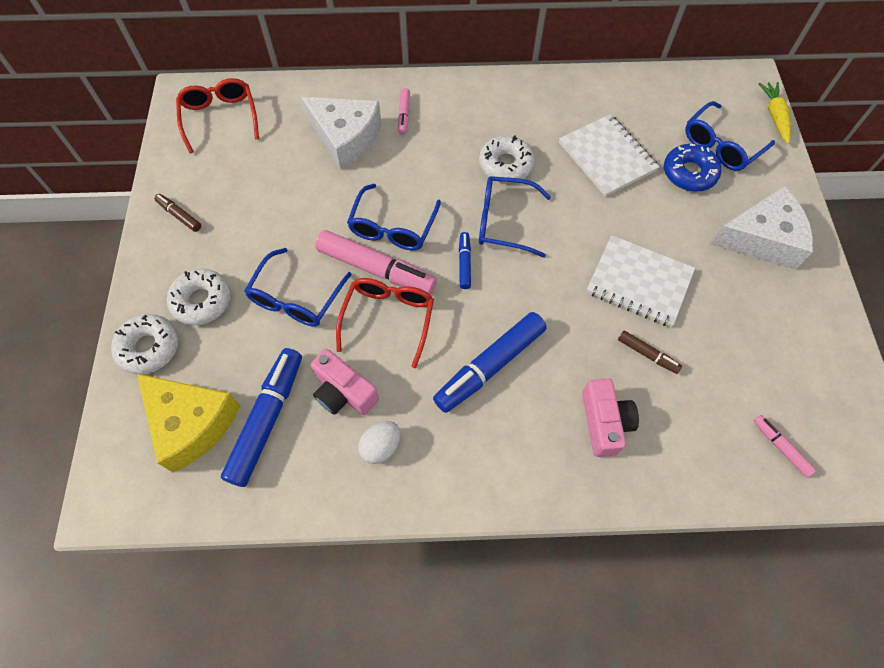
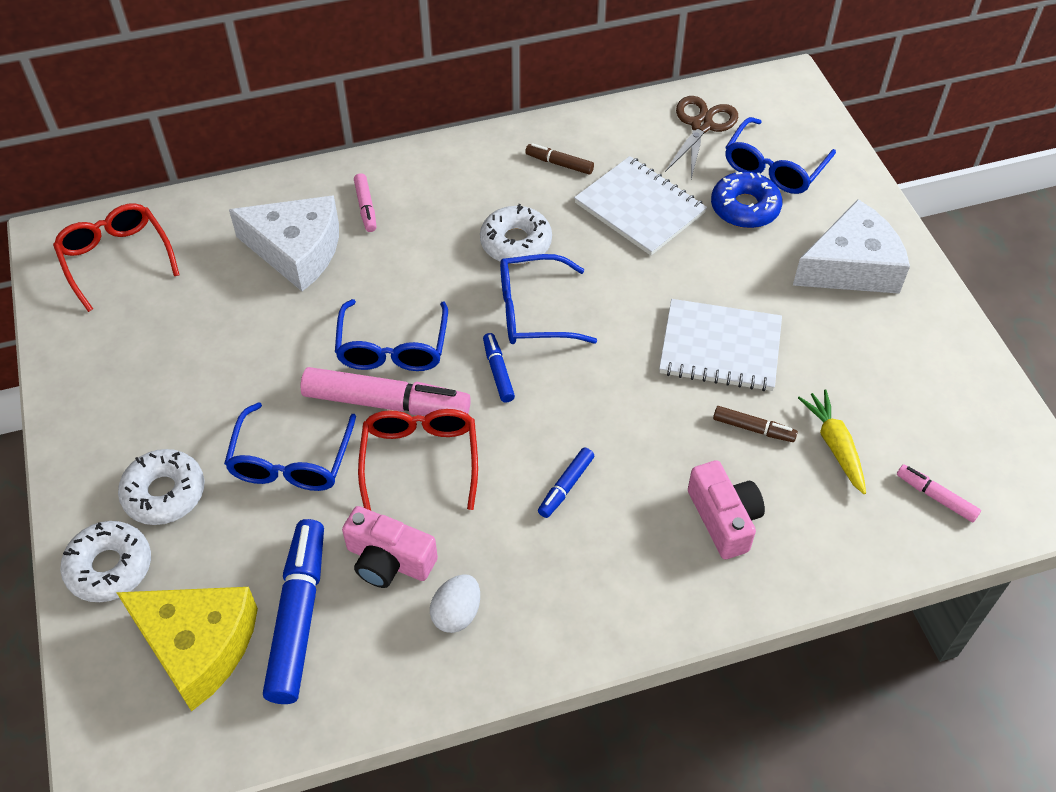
camera: 15 degrees left, 10 degrees down
brown marker [154,194,201,232] -> brown marker moved to [525,143,594,175]
blue marker [433,312,547,413] -> blue marker [538,447,594,518], size x0.49
yellow carrot [758,82,791,144] -> yellow carrot moved to [798,390,866,494]
none -> brown scissors [665,96,738,179]

